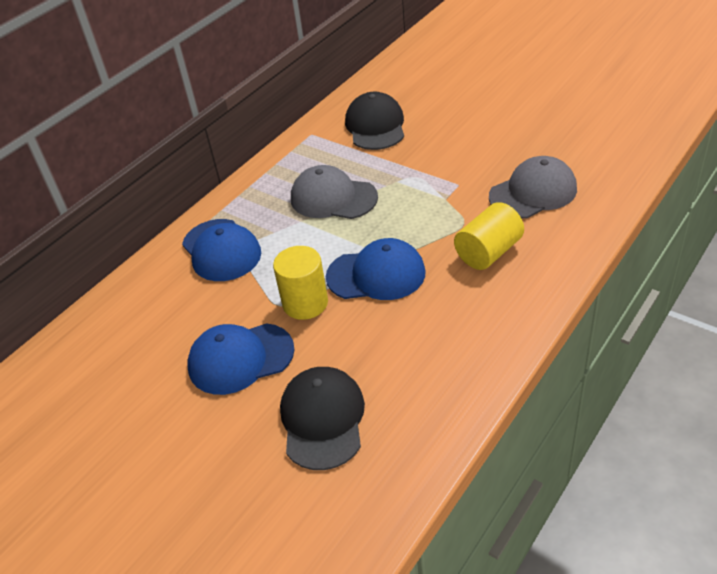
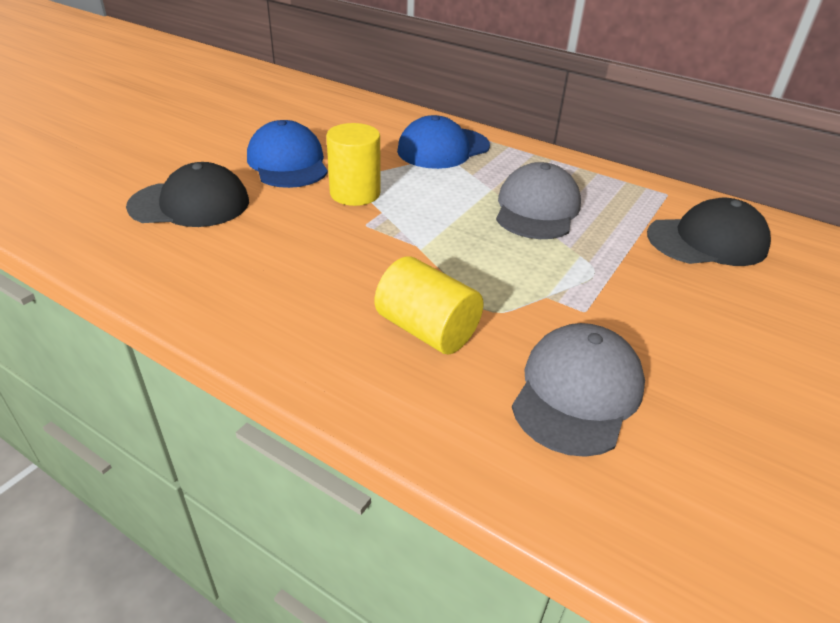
camera: 80 degrees right, 5 degrees down
blue cap [326,238,426,300] -> none
grey cap [489,156,577,219] -> grey cap turned 120 degrees counterclockwise [512,323,645,457]

